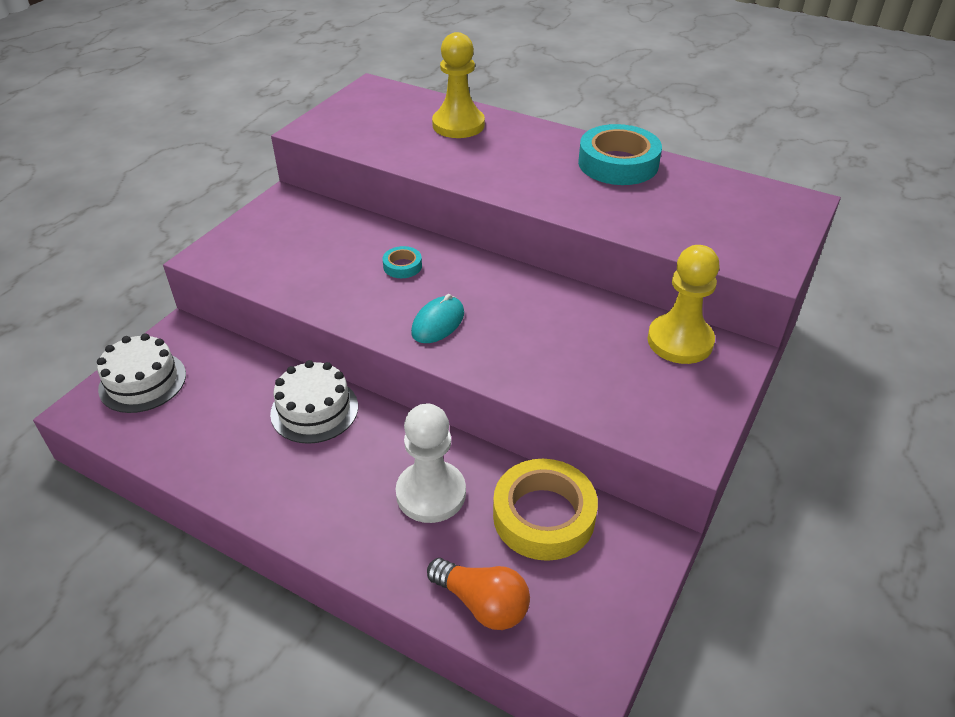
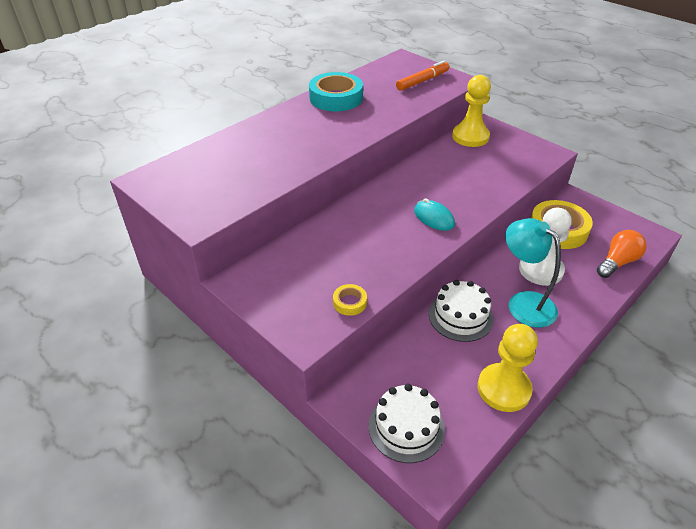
camera: 75 degrees left, 0 degrees up
turquoise tape [383,246,422,278] -> none
yellow pawn [432,32,485,138] -> yellow pawn moved to [477,324,538,412]
none -> yellow tape [333,284,367,316]
none -> orange marker [396,61,449,91]
none -> turquoise lamp [505,218,561,328]

